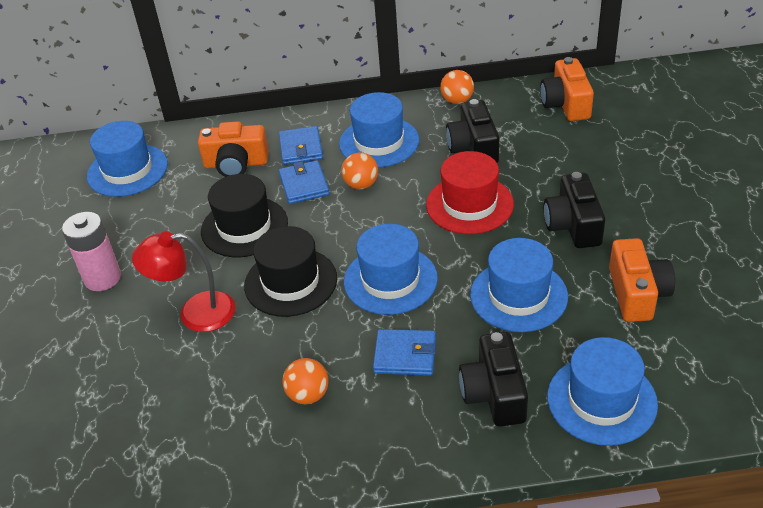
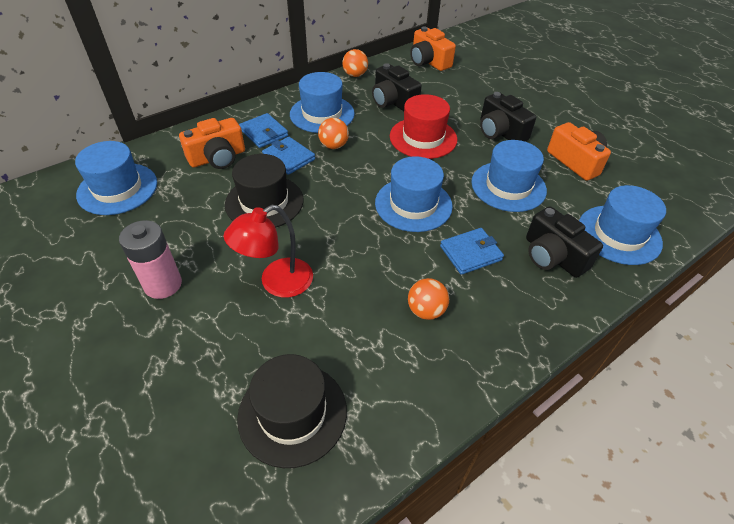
camera: 35 degrees left, 5 degrees up
black hat [244,226,337,317] -> black hat moved to [237,354,347,468]

